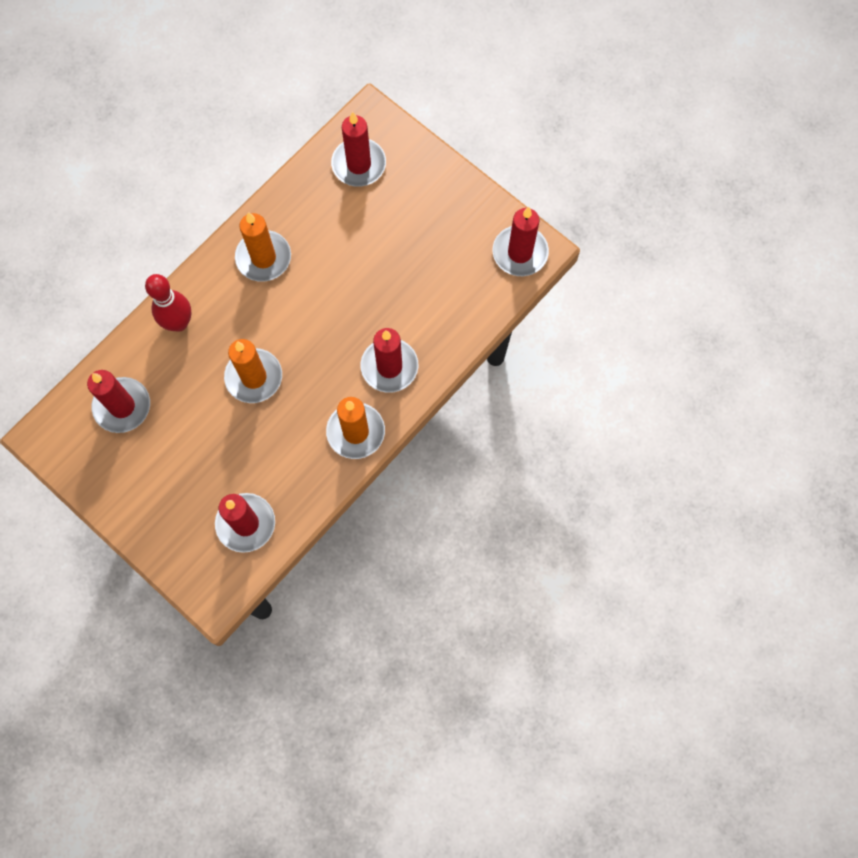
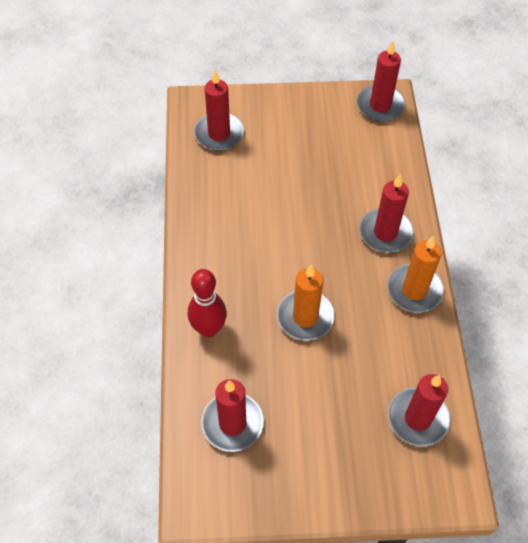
camera: 45 degrees left, 15 degrees down
orange candle [235,212,291,282] -> none

